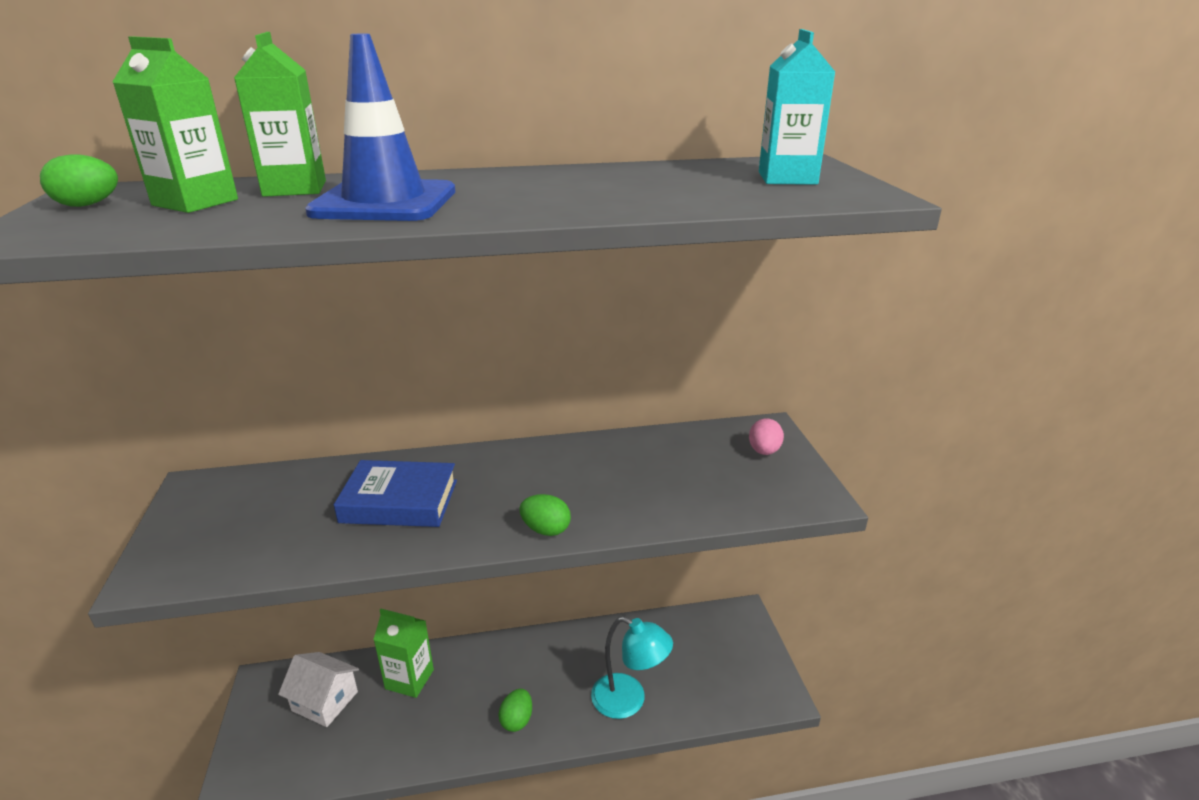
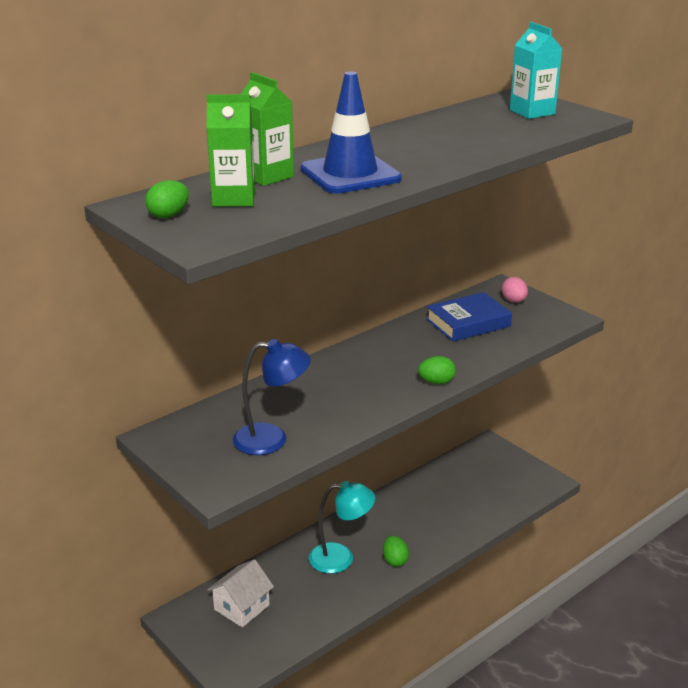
camera: 30 degrees left, 0 degrees up
white house [278,652,359,727] -> white house turned 45 degrees counterclockwise [207,559,274,627]
blue book [334,460,457,527] -> blue book moved to [426,292,512,342]
green carton [373,609,434,698] -> none
turquoise lamp [591,616,673,719] -> turquoise lamp moved to [309,481,375,574]
none -> blue lamp [233,339,311,455]

